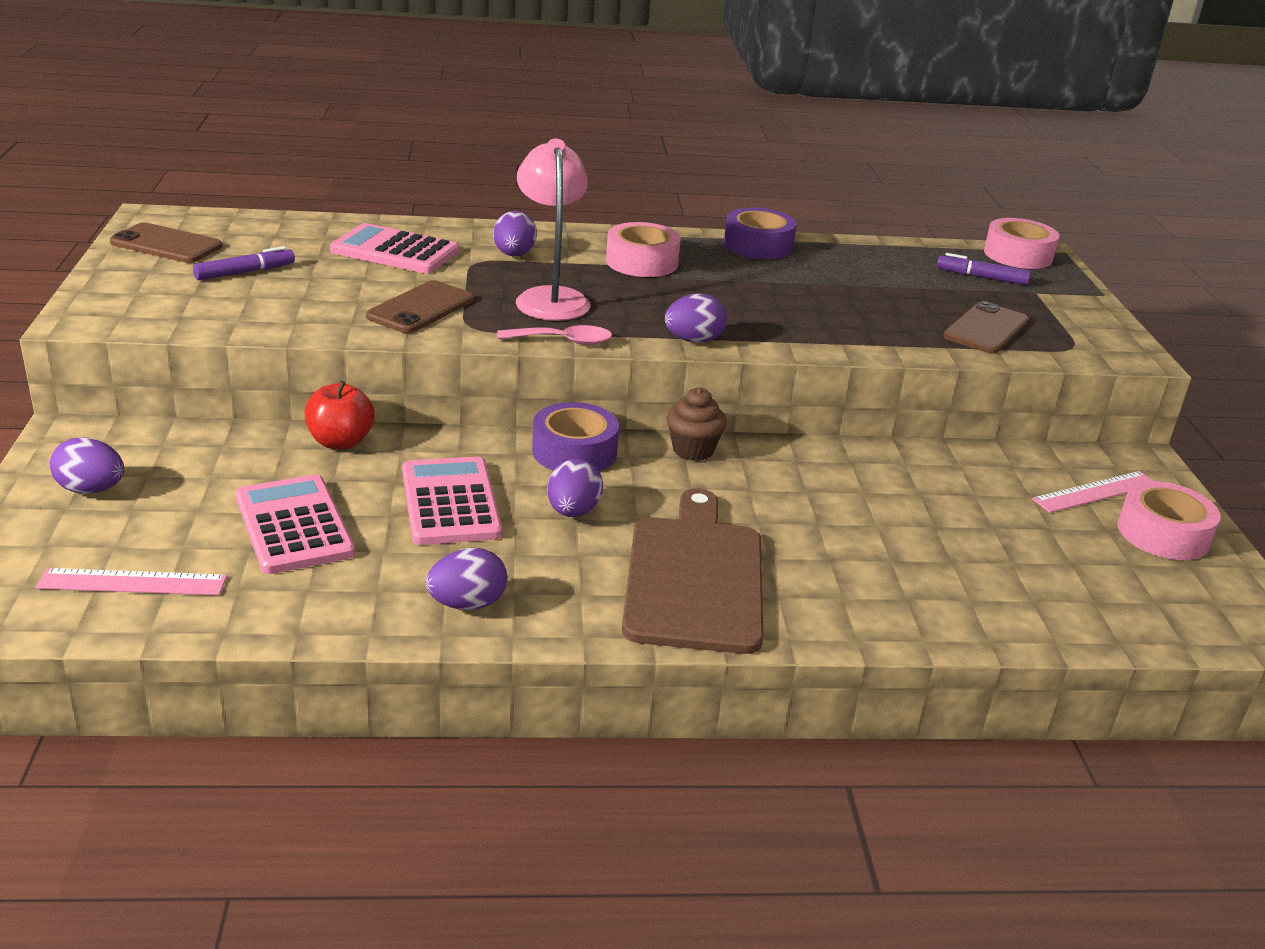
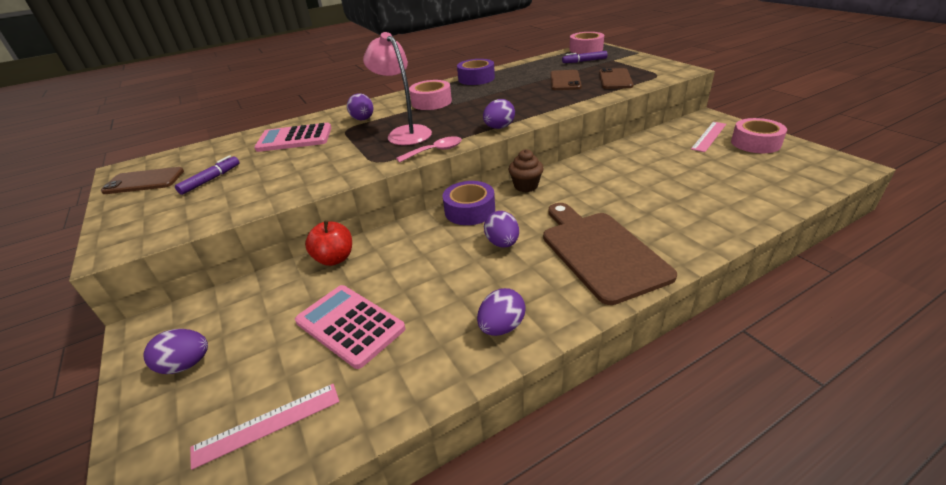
camera: 20 degrees left, 5 degrees up
brown phone [366,280,474,333] -> brown phone moved to [550,70,582,90]
pink calculator [402,456,502,545] -> none

